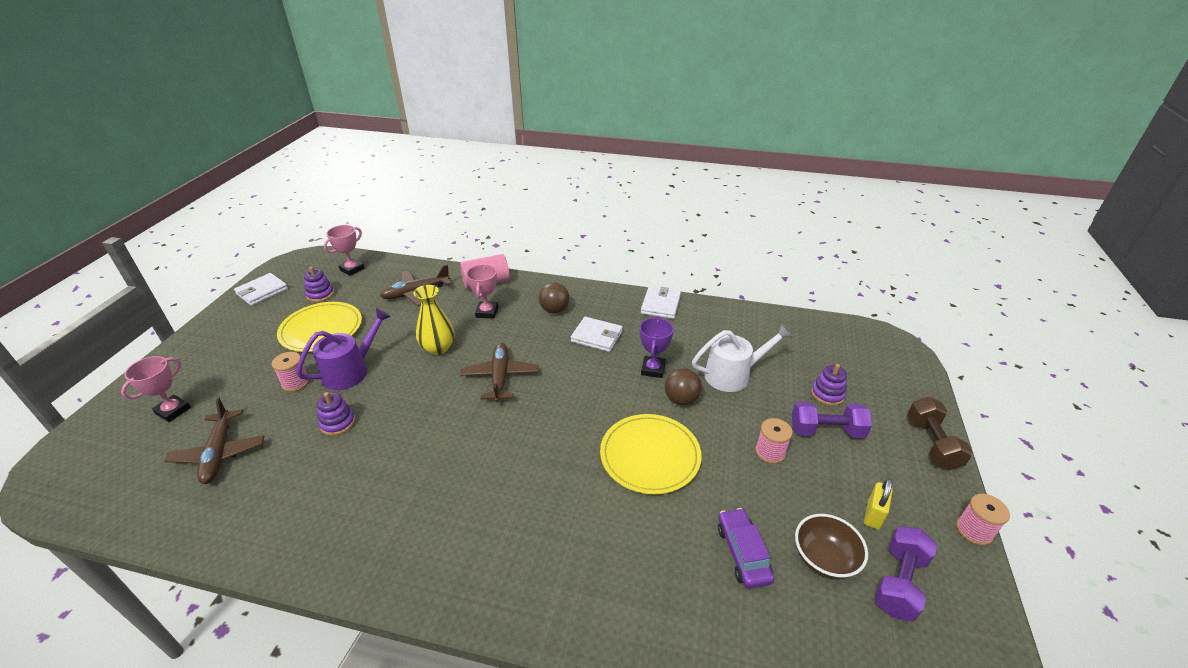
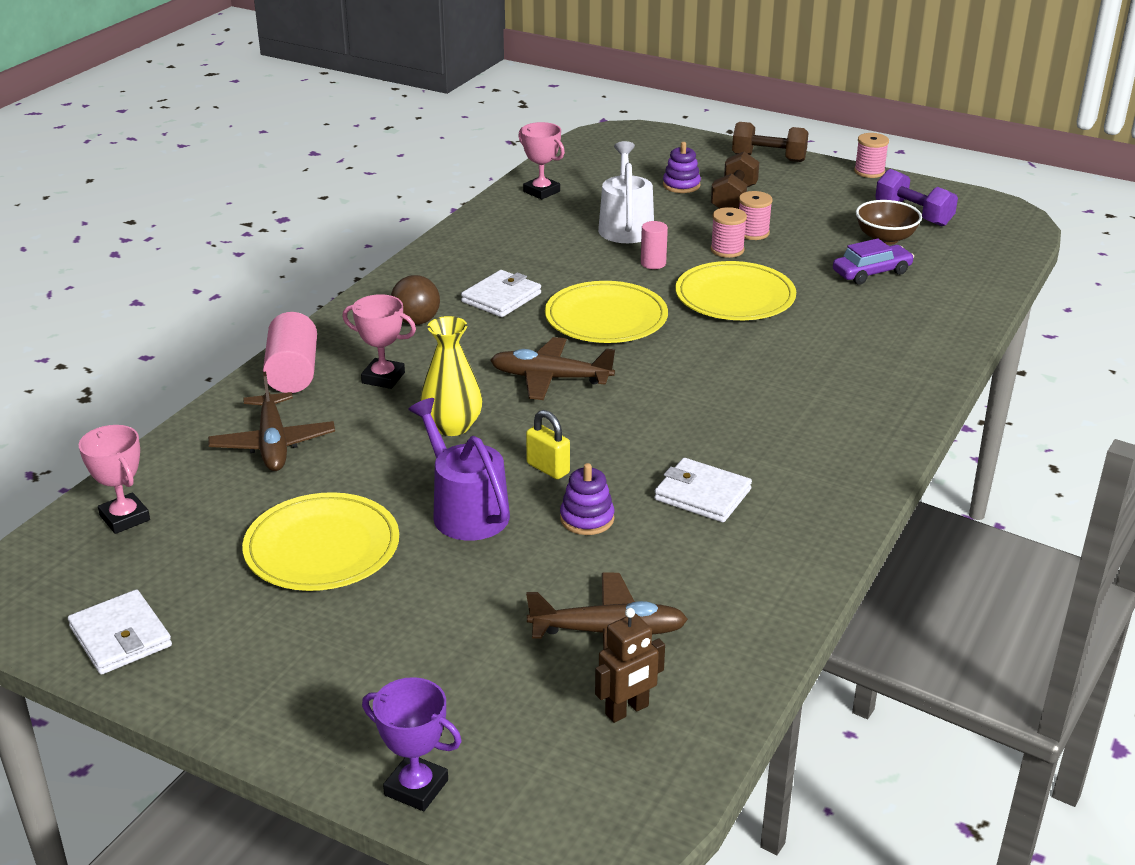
camera: 75 degrees left, 5 degrees down
pink trophy [121,356,191,422] -> pink trophy moved to [518,122,565,199]
pink spool [272,352,310,392] -> pink spool moved to [711,207,747,258]
purple stacking toy [304,267,334,302] -> none
purple trophy [640,317,674,378] -> purple trophy moved to [362,677,462,811]
white wallet [641,287,681,319] -> white wallet moved to [654,458,752,522]
brown ball [665,368,702,405] -> pink cylinder [641,221,668,269]
purple car [718,508,774,589] -> purple car turned 150 degrees clockwise [833,238,914,284]
purple dumbbell [792,401,872,438] -> brown dumbbell [711,151,759,209]
yellow padlock [864,478,893,530] -> yellow padlock moved to [526,410,570,479]
none -> yellow plate [545,281,668,343]
none -> brown robot [595,608,665,723]

